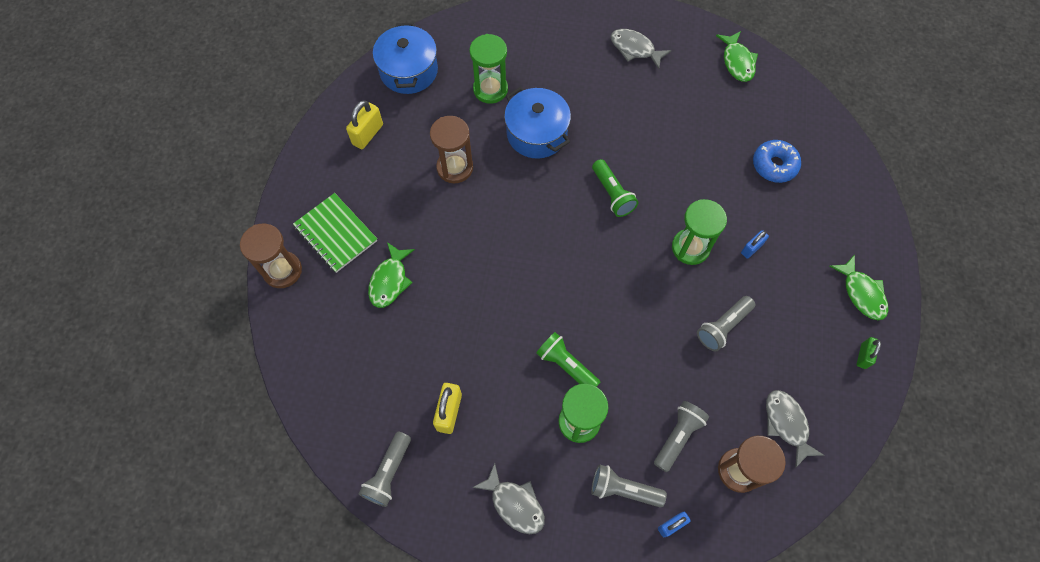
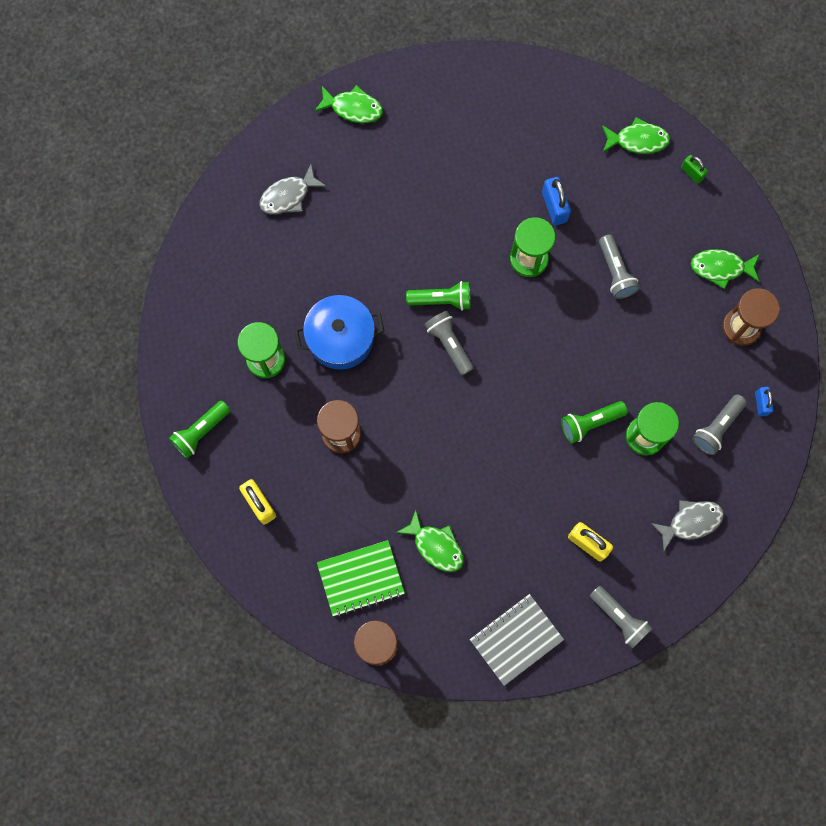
camera: 65 degrees left, 10 degrees up
blue pot [373,23,438,94] -> green flashlight [169,400,231,459]
grey flashlight [654,401,709,472] -> grey flashlight moved to [424,311,474,375]
blue padlock [741,230,769,259] -> blue padlock [542,177,571,226], size x1.57
blue donut [753,140,801,183] -> none
grey fish [766,390,825,468] -> green fish [691,249,760,289]
none -> grey notebook [470,594,564,686]

